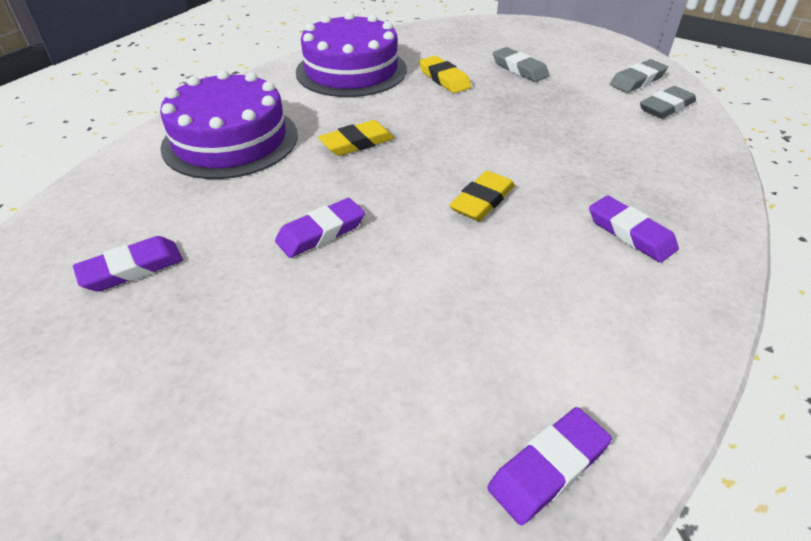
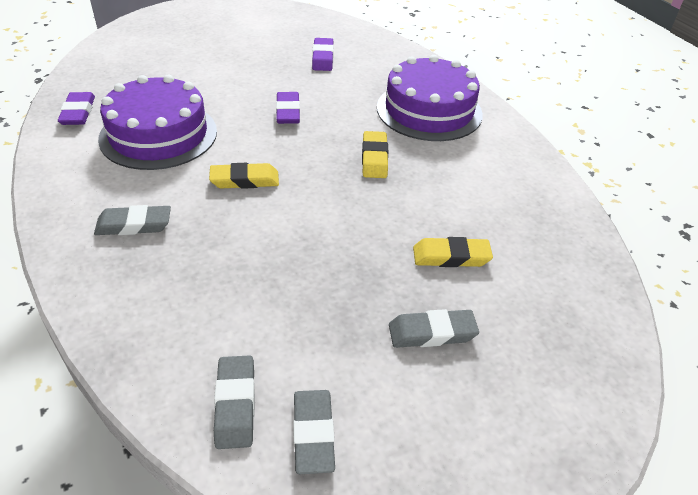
camera: 120 degrees right, 0 degrees up
purple cake [296,12,407,97] -> purple cake moved to [98,75,217,170]
yellow eraser [449,171,515,221] -> yellow eraser turned 75 degrees counterclockwise [209,163,279,189]
purple eraser [589,196,679,263] -> grey eraser [94,205,171,235]

